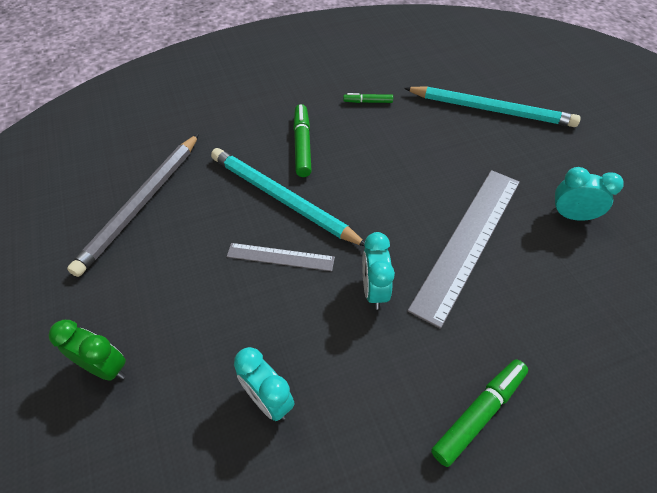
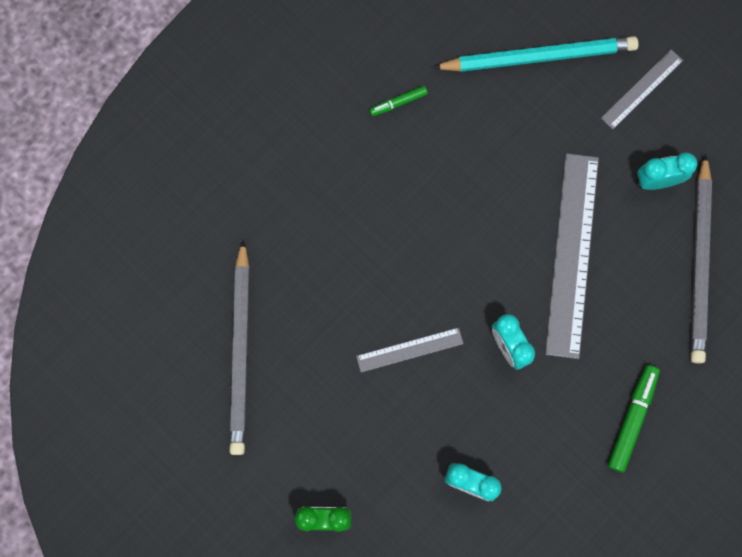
camera: 25 degrees left, 25 degrees up
turquoise pencil [211,148,365,246] -> none
green marker [293,104,312,177] -> none
none -> grey ruler [601,49,683,129]
none -> grey pencil [691,153,712,364]

